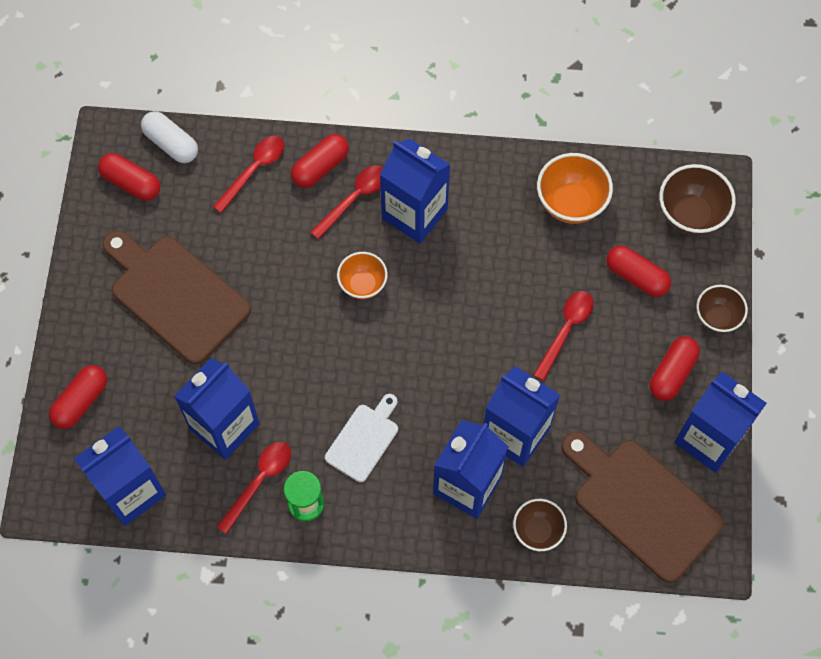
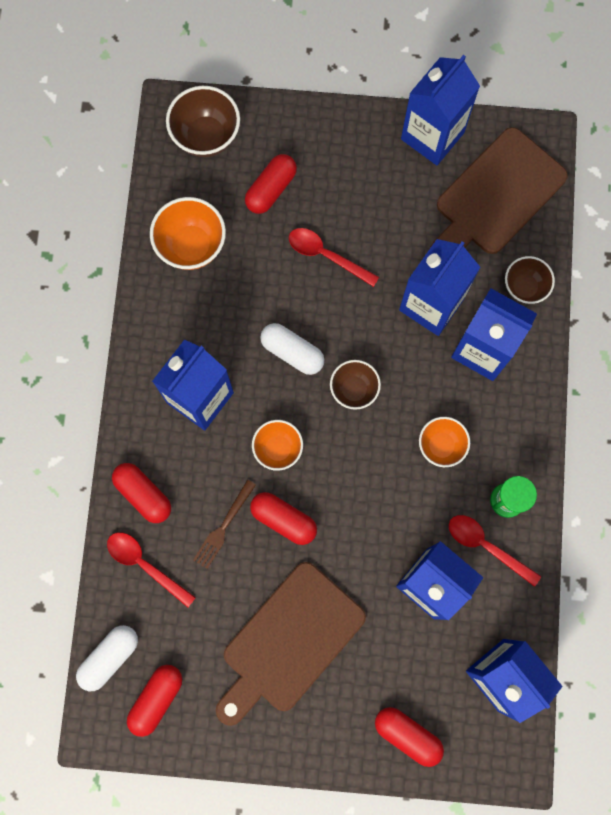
camera: 90 degrees left, 10 degrees up
red spoon [310,165,383,239] -> none
white cutting board [325,394,398,482] -> orange bowl [419,417,470,467]
red capsule [650,336,700,401] -> red capsule moved to [250,492,317,545]
brown bowl [697,285,748,333] -> brown bowl moved to [330,360,381,410]
none -> brown fork [193,479,256,569]
none -> white capsule [260,323,324,375]

